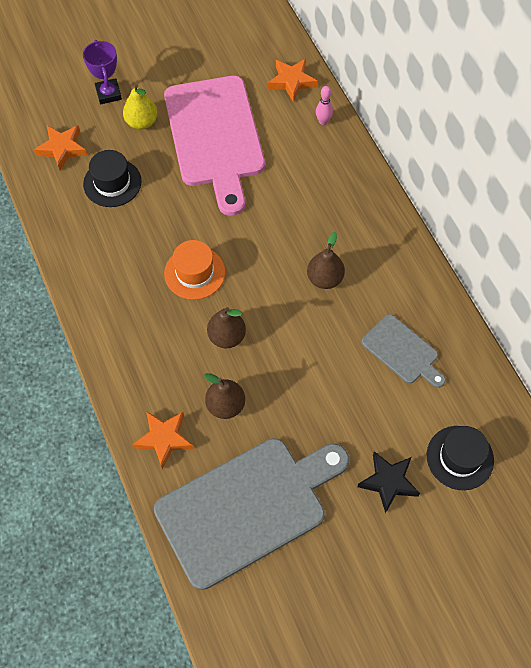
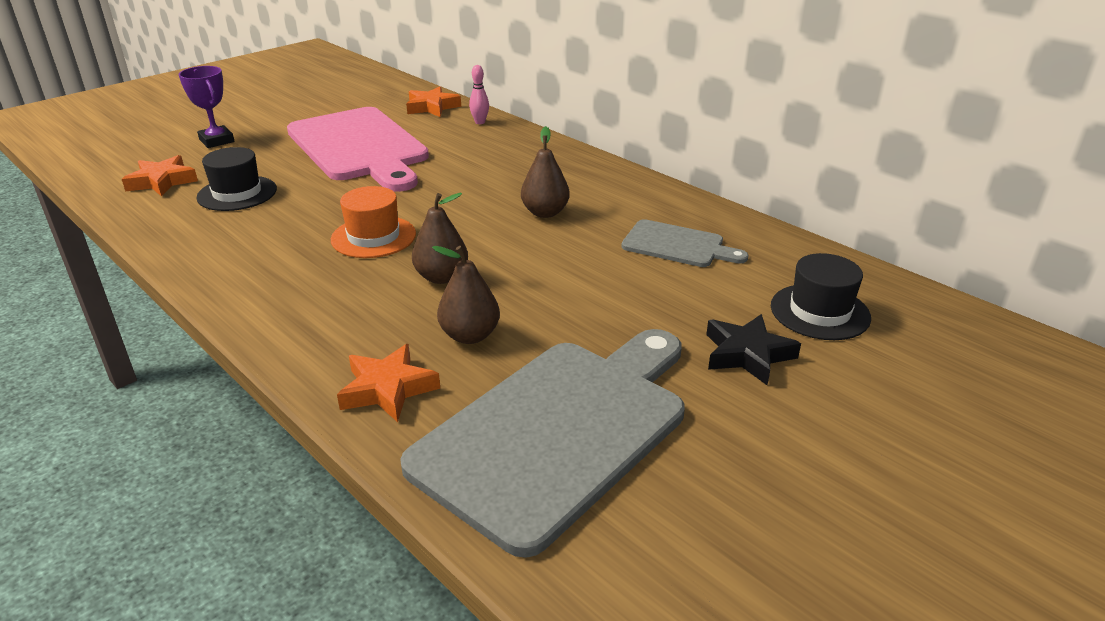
camera: 20 degrees left, 30 degrees down
yellow pear [123,84,158,130] -> none

